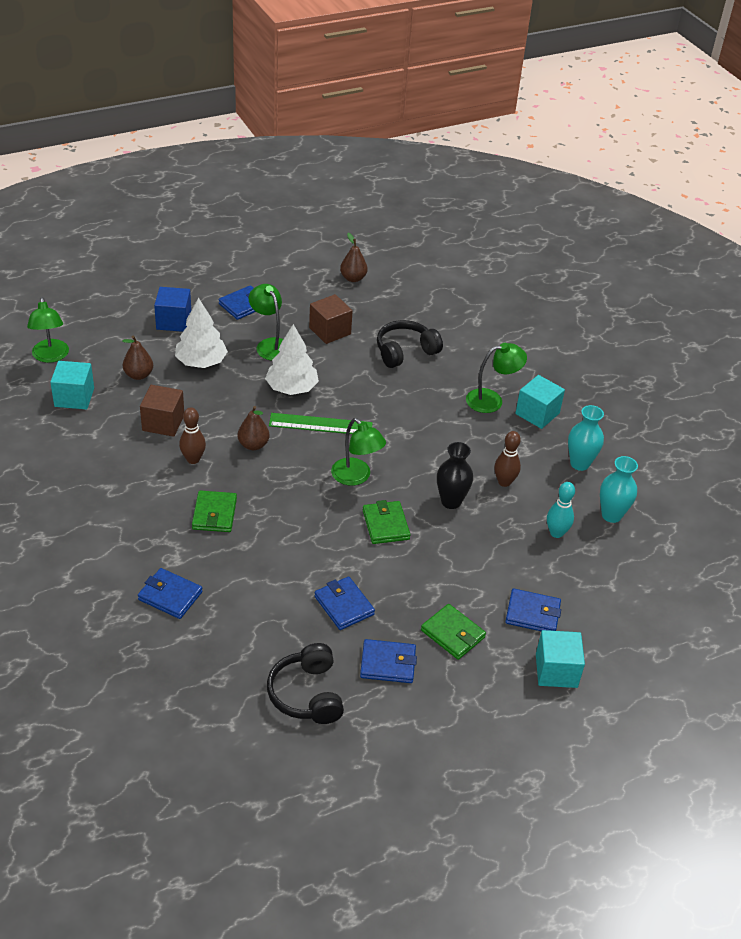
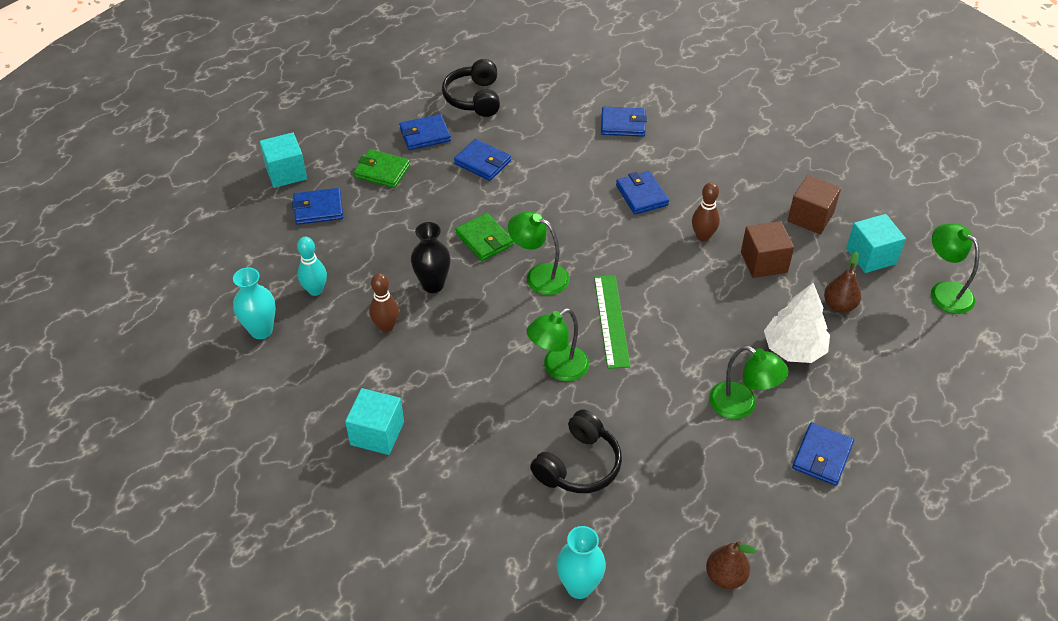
camera: 160 degrees right, 5 degrees up
blue cube [154,287,191,332] -> none
green wallet [192,490,237,532] -> blue wallet [616,171,669,215]
brown pear [238,406,269,450] -> none
white tree [265,324,319,395] -> none
black headphones [267,643,344,724] -> black headphones turned 150 degrees counterclockwise [442,59,500,117]
green ruler [269,413,373,434] -> green ruler turned 75 degrees counterclockwise [594,275,631,369]
brown cube [309,294,353,344] -> brown cube moved to [787,175,841,234]
green lamp [466,343,527,413] -> green lamp moved to [526,308,589,381]
turquoise vase [568,405,604,471] -> turquoise vase moved to [556,526,606,599]

